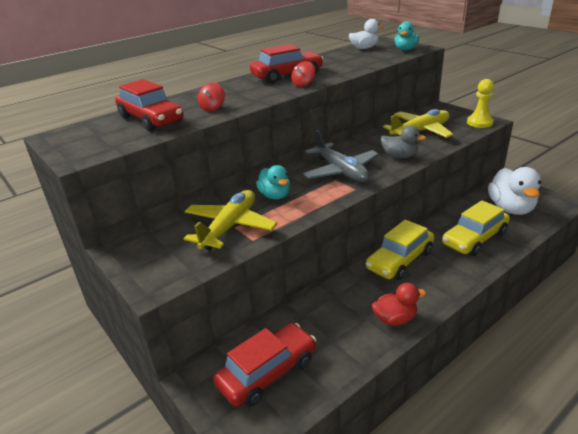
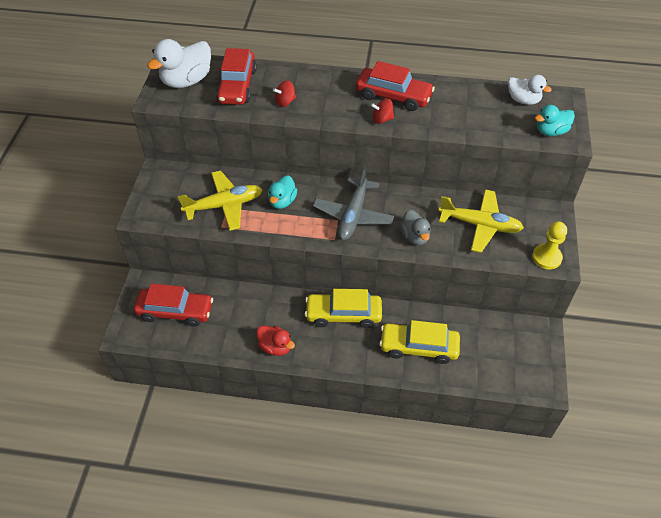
camera: 45 degrees right, 20 degrees up
white duck [488,167,541,215] -> white duck moved to [147,39,211,88]

